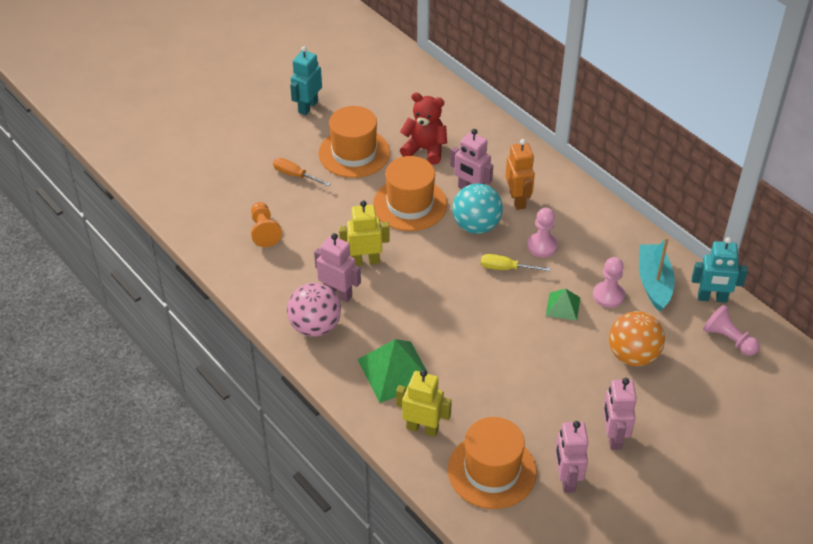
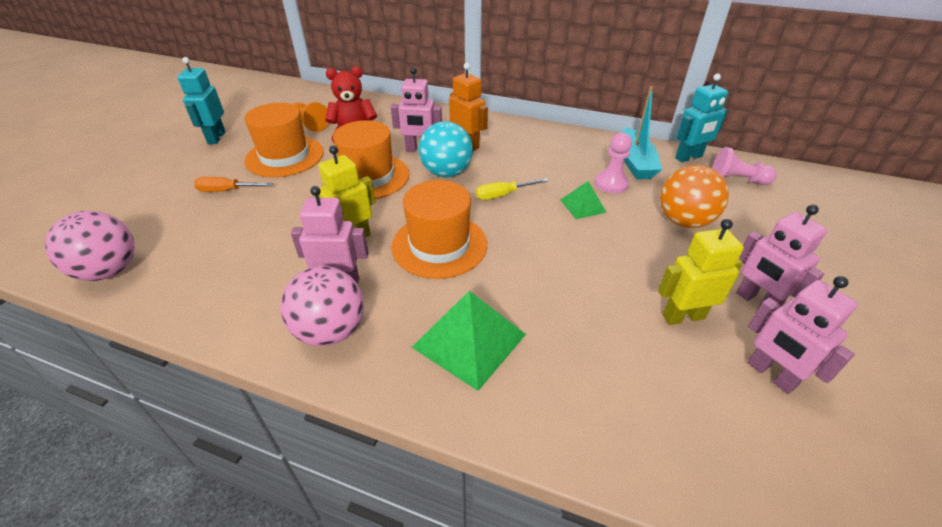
camera: 30 degrees left, 5 degrees down
orange pawn [251,202,282,247] -> orange pawn moved to [293,102,328,132]
yellow robot [396,370,452,437] -> yellow robot moved to [658,219,744,325]
orange hat [448,417,537,509] -> orange hat moved to [391,180,487,279]
pink pawn [527,208,558,257] -> none
turquoise boat [639,237,675,312] -> turquoise boat turned 150 degrees counterclockwise [621,86,662,179]
none -> pink ball [45,211,135,281]

